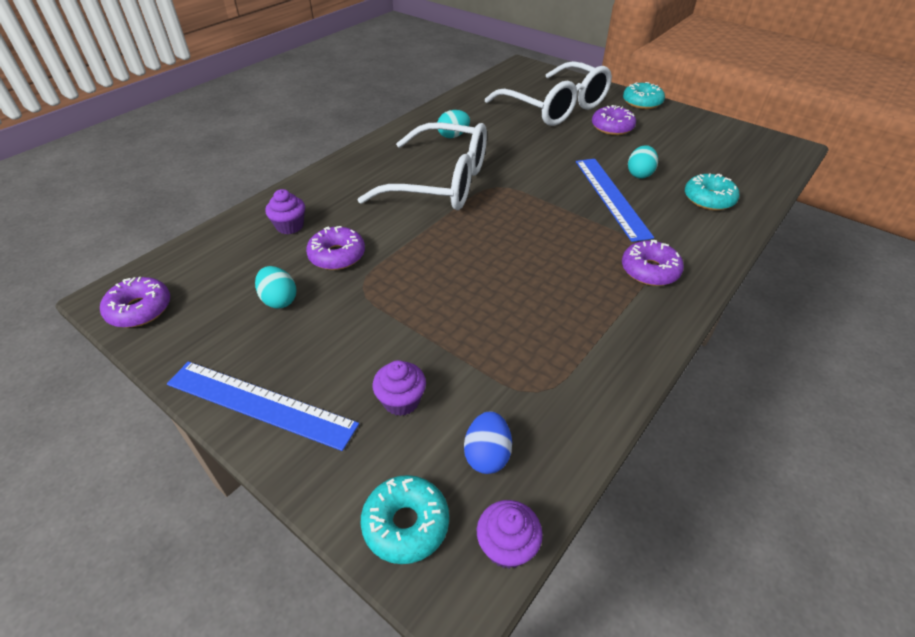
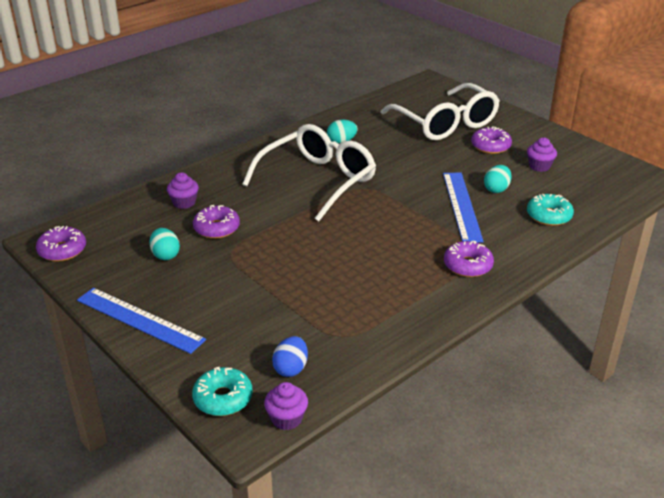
camera: 10 degrees right, 10 degrees down
white glasses [357,122,487,210] -> white glasses turned 75 degrees counterclockwise [242,124,376,222]
purple cupcake [373,360,426,416] -> purple cupcake moved to [527,137,557,172]
turquoise donut [623,82,665,109] -> none

